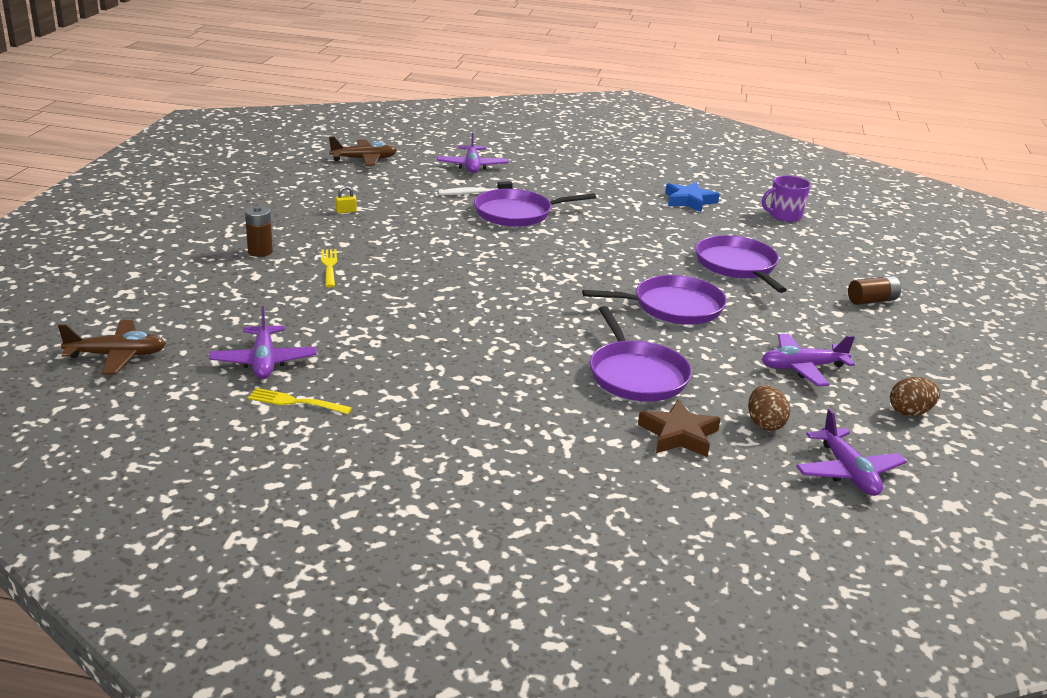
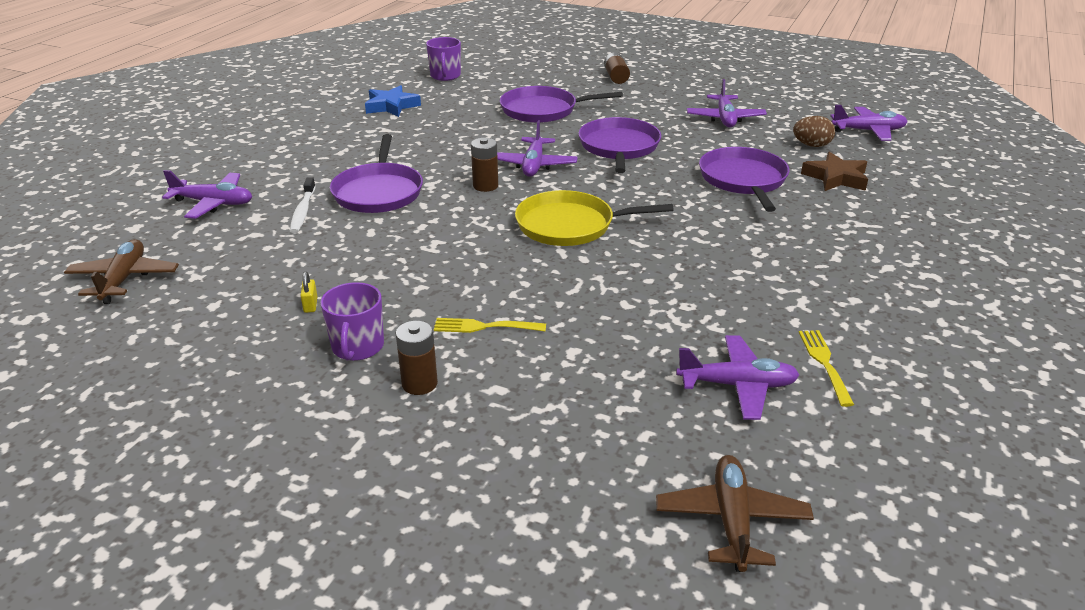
camera: 75 degrees left, 5 degrees up
yellow fork [248,388,352,414] -> yellow fork turned 150 degrees clockwise [799,330,854,407]
purple pan [590,306,692,402] -> purple pan turned 90 degrees counterclockwise [699,147,789,212]
brown egg [890,377,940,416] -> none
none -> purple mug [320,282,384,361]
none -> brown battery [471,138,498,192]
none -> purple plane [497,120,578,177]
none -> yellow pan [515,190,674,246]

